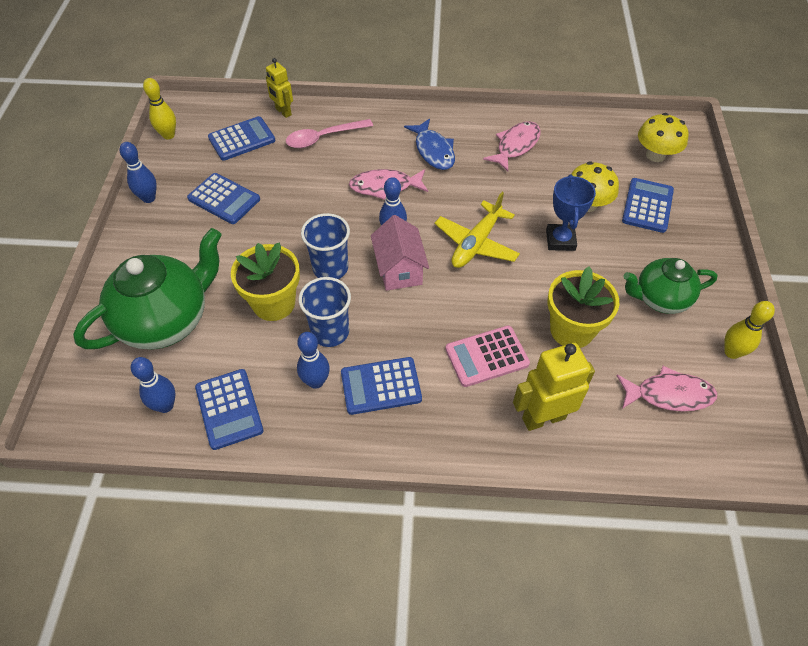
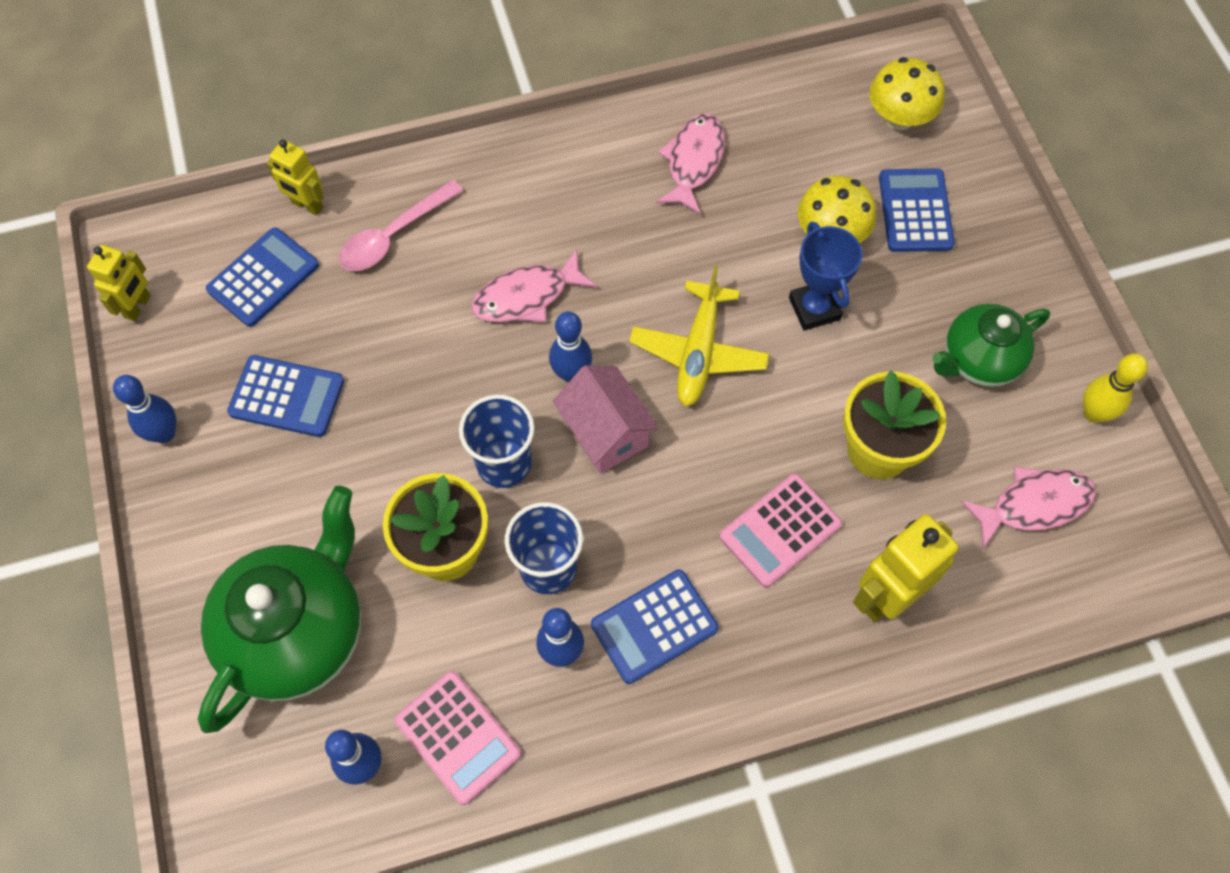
camera: 20 degrees left, 10 degrees up
yellow bowling pin [143,78,176,139] -> yellow robot [87,245,151,321]
blue calculator [195,369,264,450] -> pink calculator [394,671,521,805]
blue fish [404,118,455,170] -> none

